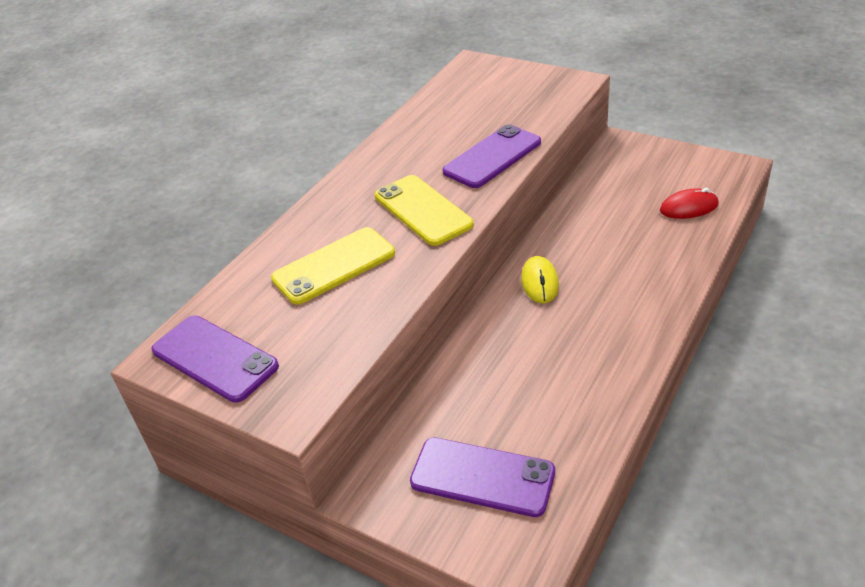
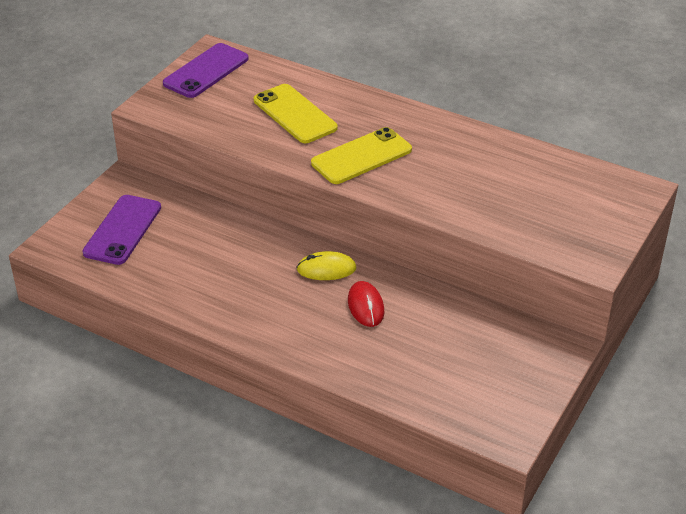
camera: 85 degrees right, 0 degrees up
purple phone [442,124,541,188] -> none
red mouse [660,188,719,219] -> red mouse moved to [348,281,384,327]

